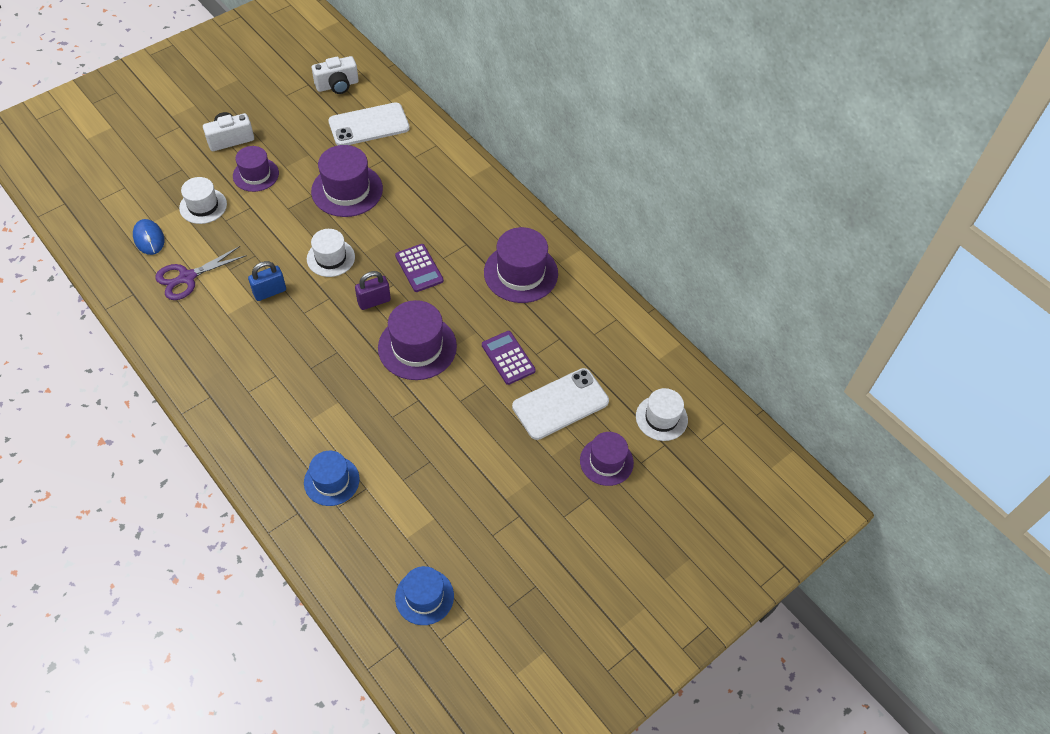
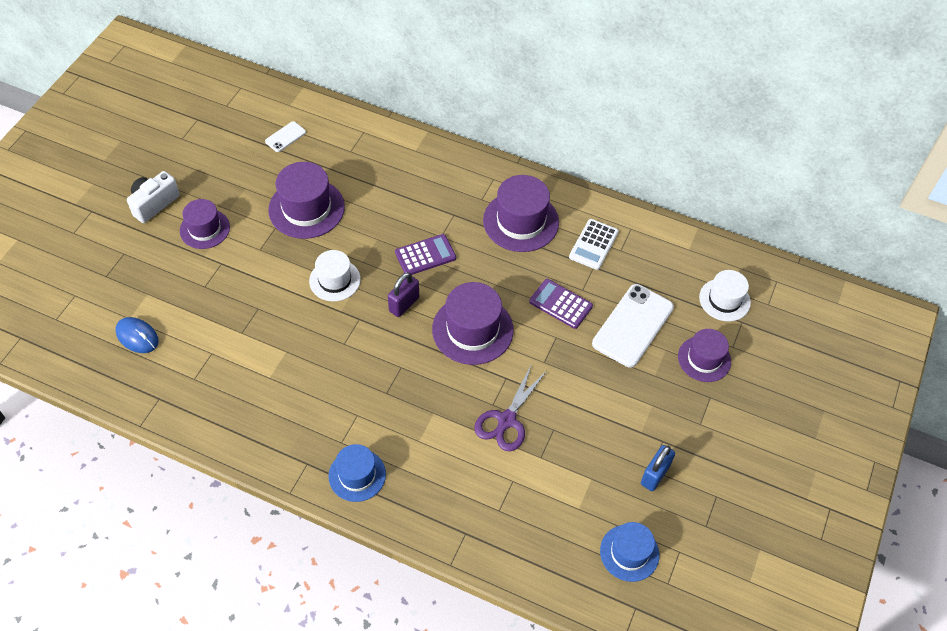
camera: 25 degrees left, 0 degrees up
purple scissors [155,246,247,300] -> purple scissors moved to [474,366,547,451]
white hat [179,177,227,224] -> none
blue padlock [248,261,286,301] -> blue padlock moved to [641,445,675,491]
blue hat [304,451,359,506] -> blue hat moved to [328,444,386,502]
white camera [312,56,359,94] -> none
white phone [328,102,410,145] -> white phone [265,121,306,152], size x0.48
purple calculator [395,244,444,292] -> purple calculator turned 60 degrees counterclockwise [395,234,456,275]
none -> white calculator [569,219,619,270]

